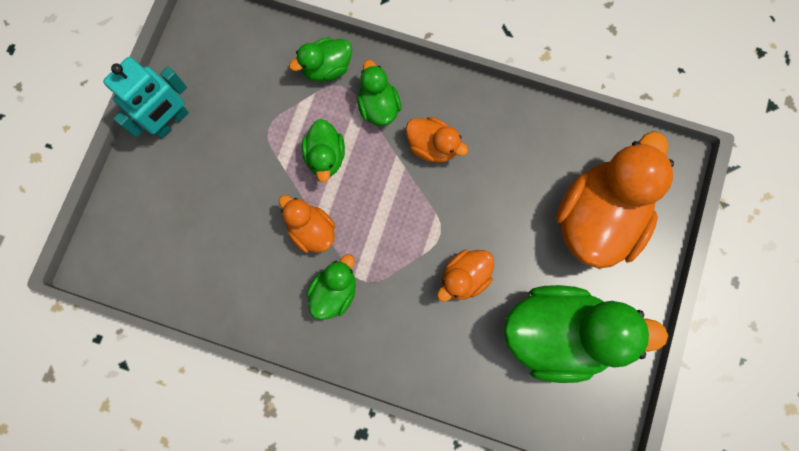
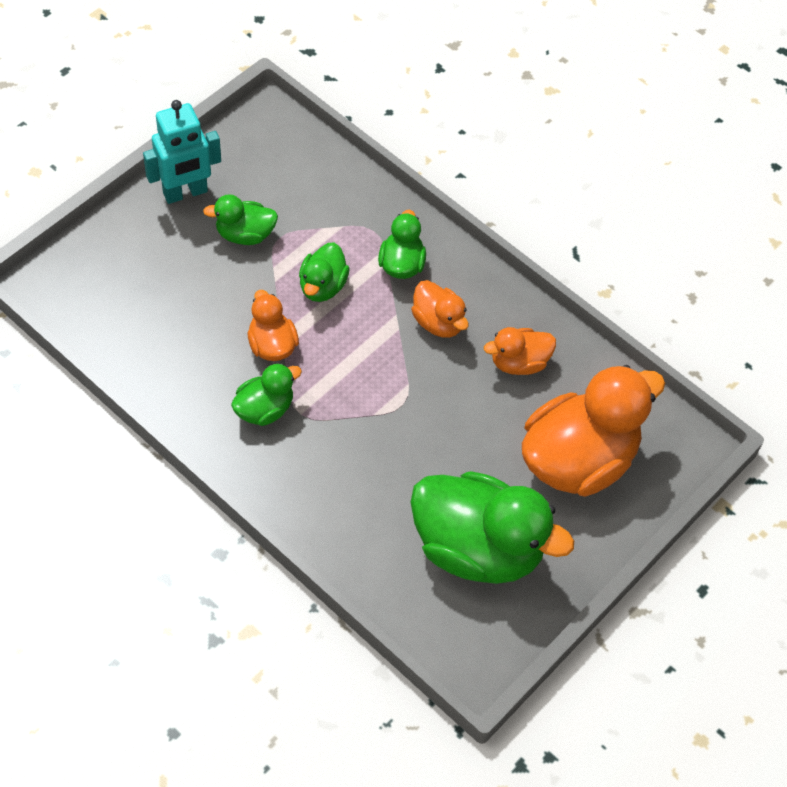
camera: 20 degrees right, 20 degrees down
green duck [289,37,352,82] -> green duck moved to [203,194,278,245]
orange duck [437,250,494,302] -> orange duck moved to [484,327,556,375]

